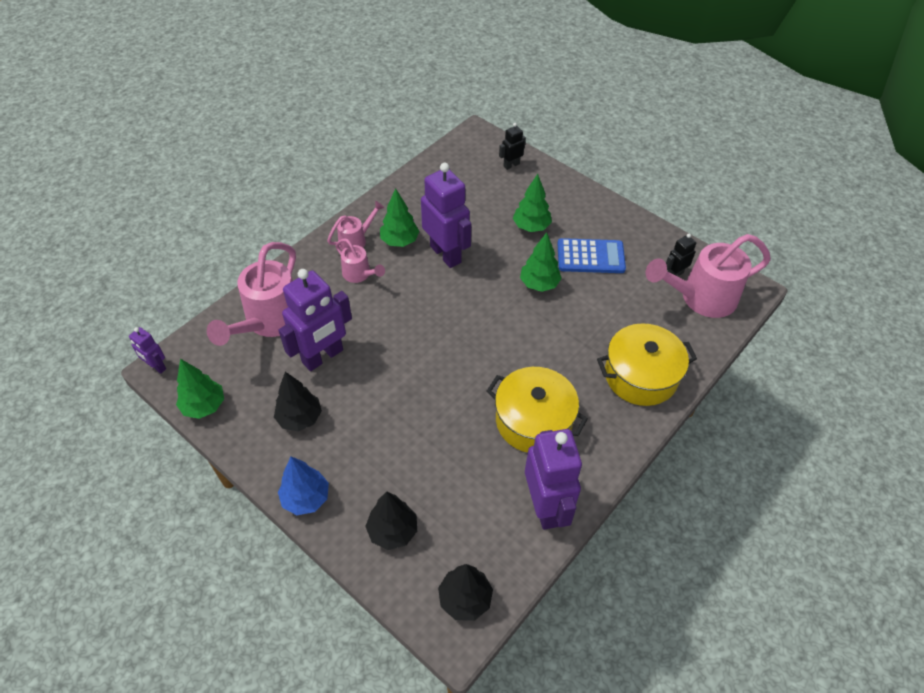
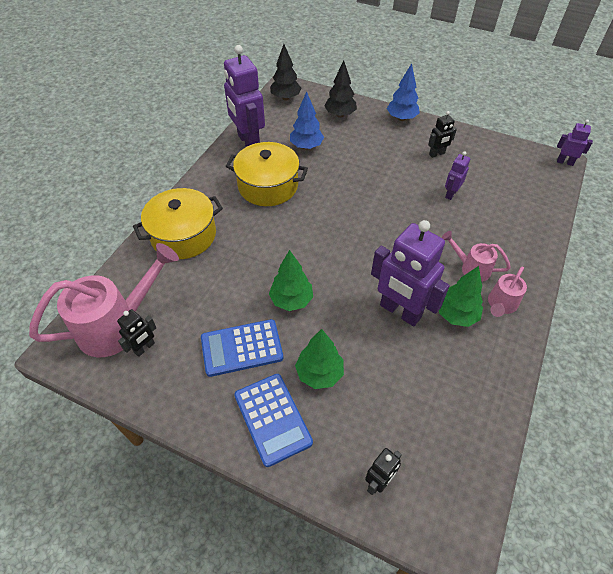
camera: 165 degrees right, 0 degrees up
green tree [176,359,224,419] -> none
pink watering can [207,242,296,346] -> none
black tree [274,372,322,431] -> black robot [428,111,457,158]
purple robot [278,269,352,371] -> purple robot [445,151,470,200], size x0.49
none -> blue calculator [234,374,313,467]
none -> blue tree [290,92,324,149]

